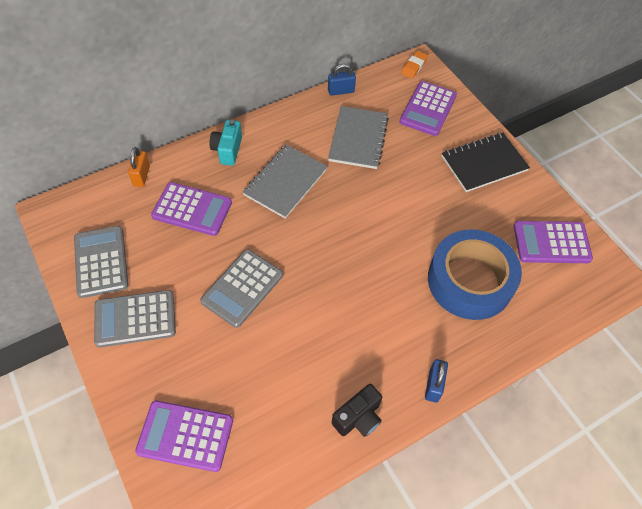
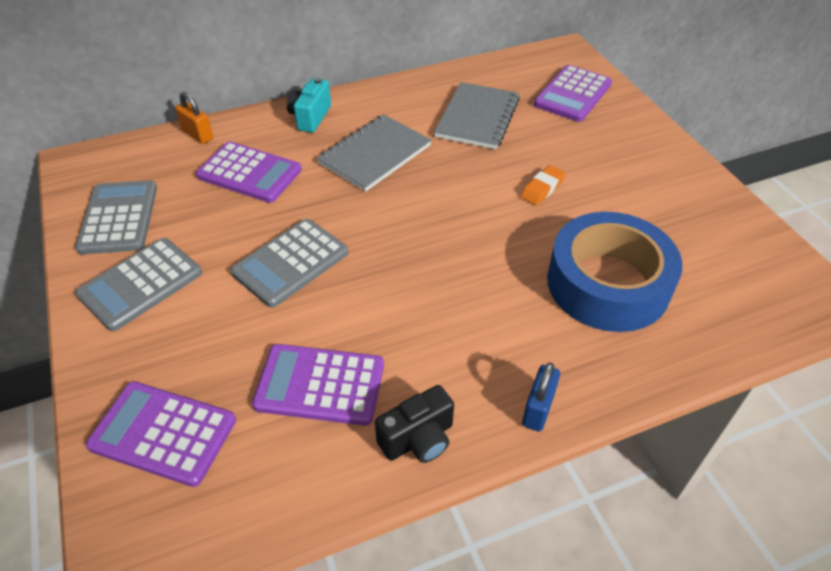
camera: 10 degrees right, 10 degrees down
grey calculator [94,290,176,348] -> grey calculator turned 45 degrees counterclockwise [75,238,202,331]
orange padlock [128,147,150,187] -> orange padlock turned 60 degrees counterclockwise [175,92,213,144]
blue padlock [328,64,356,96] -> none
orange eraser [401,51,428,79] -> orange eraser moved to [520,165,566,205]
black notebook [442,133,530,192] -> none
purple calculator [514,221,593,263] -> purple calculator moved to [252,344,384,426]

